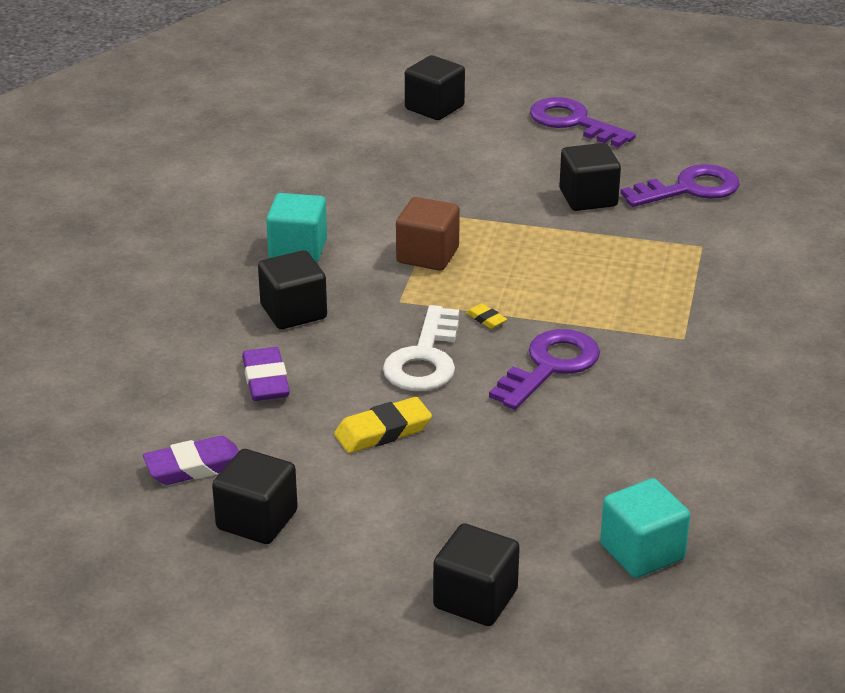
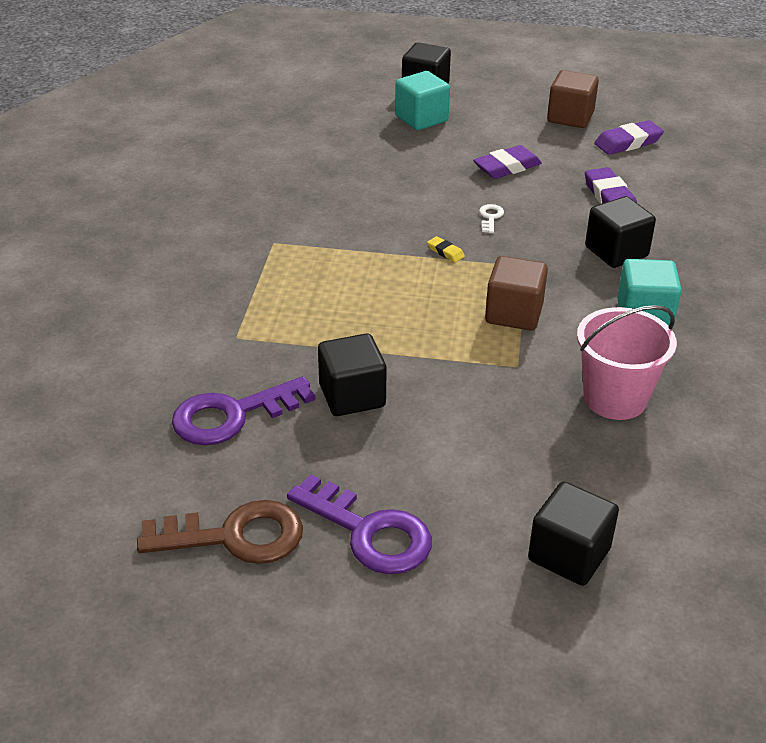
camera: 175 degrees right, 5 degrees up
black cube [212,449,298,544] -> brown cube [547,70,599,128]
yellow eraser [334,397,432,453] -> purple eraser [473,145,542,179]
white key [383,305,459,391] -> white key [479,204,504,233], size x0.43
purple key [489,329,600,410] -> none
turquoise cube [600,478,690,578] -> turquoise cube moved to [395,71,450,130]
none -> brown key [137,500,303,564]
none -> pink bucket [577,305,677,420]

